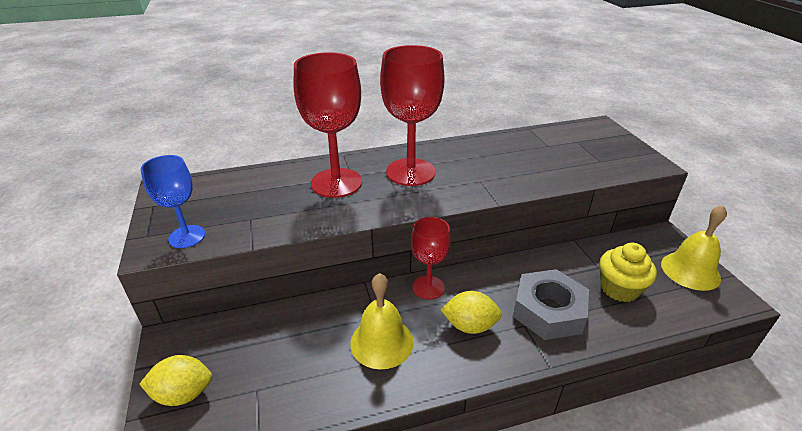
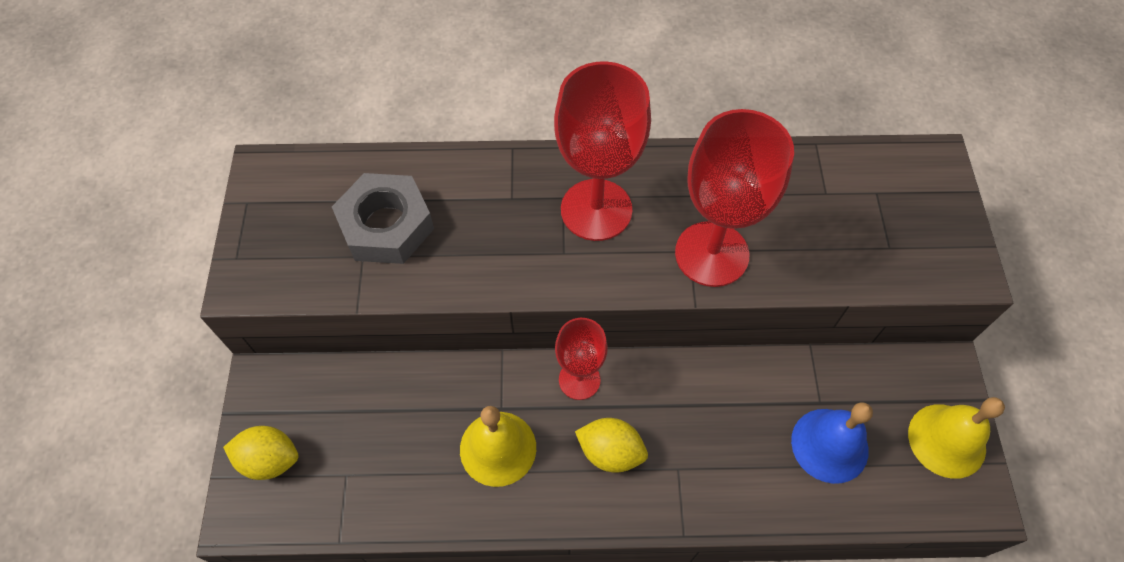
camera: 15 degrees right, 25 degrees up
blue goblet [141,155,205,248] -> none
red goblet [294,52,362,198] -> red goblet moved to [675,109,794,287]
grey nut [513,269,589,340] -> grey nut moved to [332,173,434,264]
yellow cupcake [600,243,657,302] -> blue bell [791,402,873,484]

